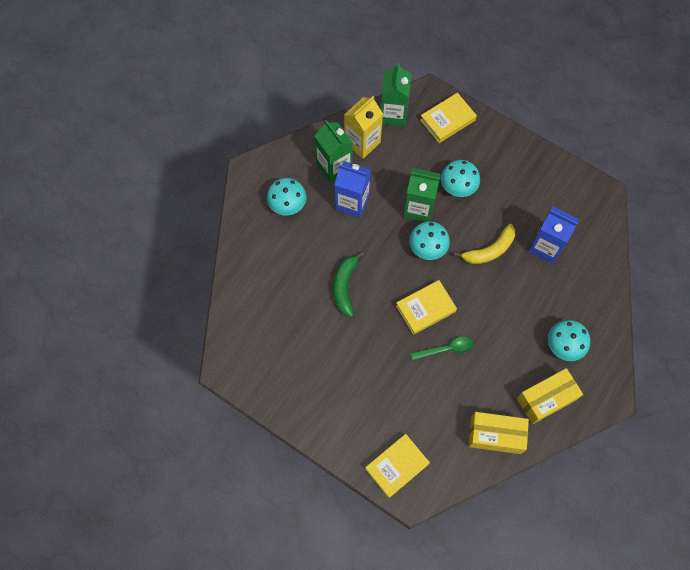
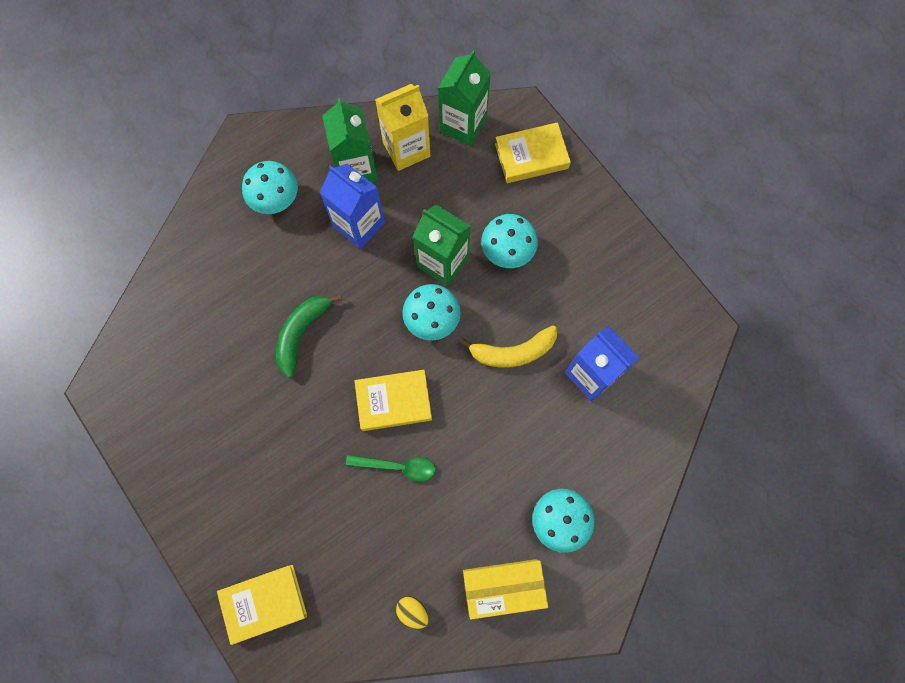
camera: 20 degrees right, 5 degrees up
yellow box [469,412,529,454] -> yellow egg [396,596,429,629]

